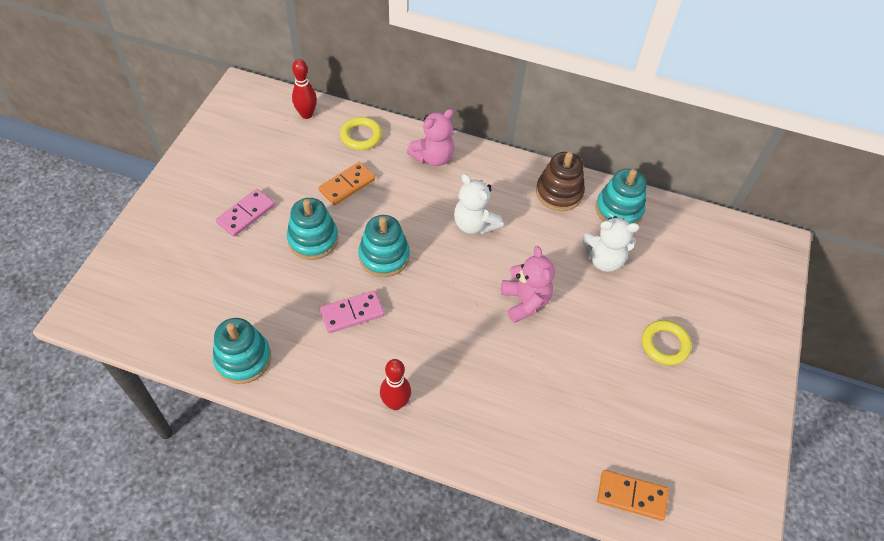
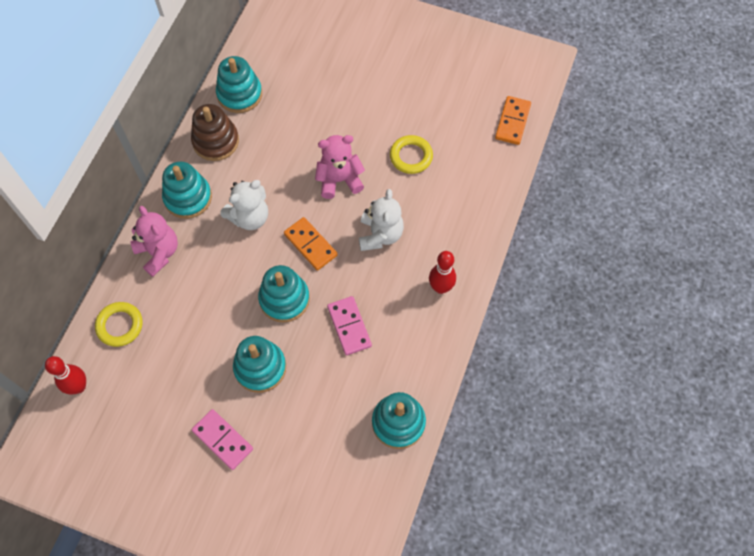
camera: 85 degrees left, 10 degrees up
orange domino [319,162,375,205] -> orange domino moved to [284,217,338,271]
white teddy bear [582,216,639,272] -> white teddy bear moved to [359,189,404,251]
yellow ring [642,320,692,365] -> yellow ring moved to [390,135,433,174]
none -> turquoise stacking toy [162,162,212,219]

